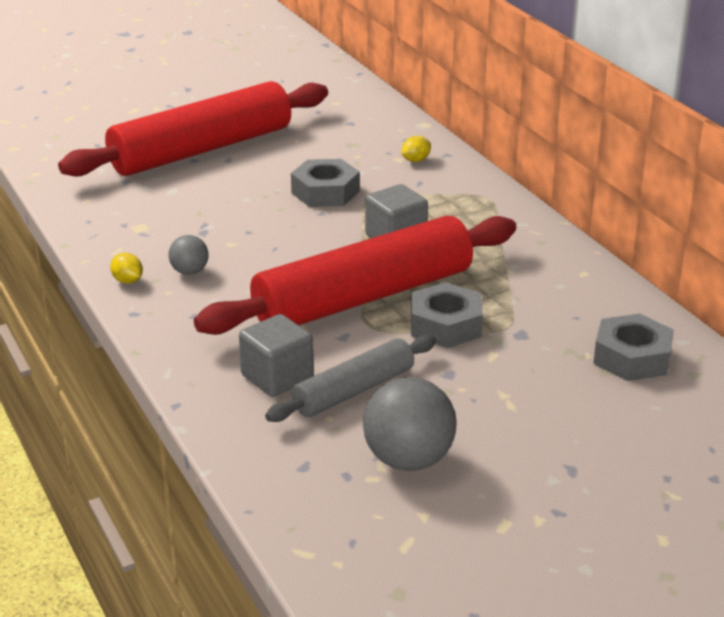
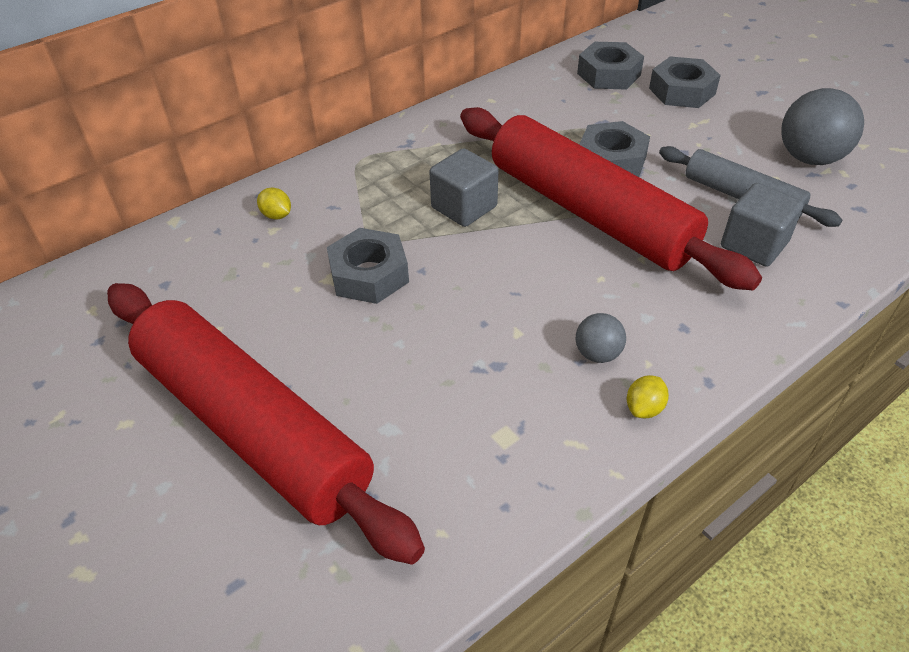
camera: 100 degrees left, 15 degrees up
none -> grey nut [649,56,721,108]

